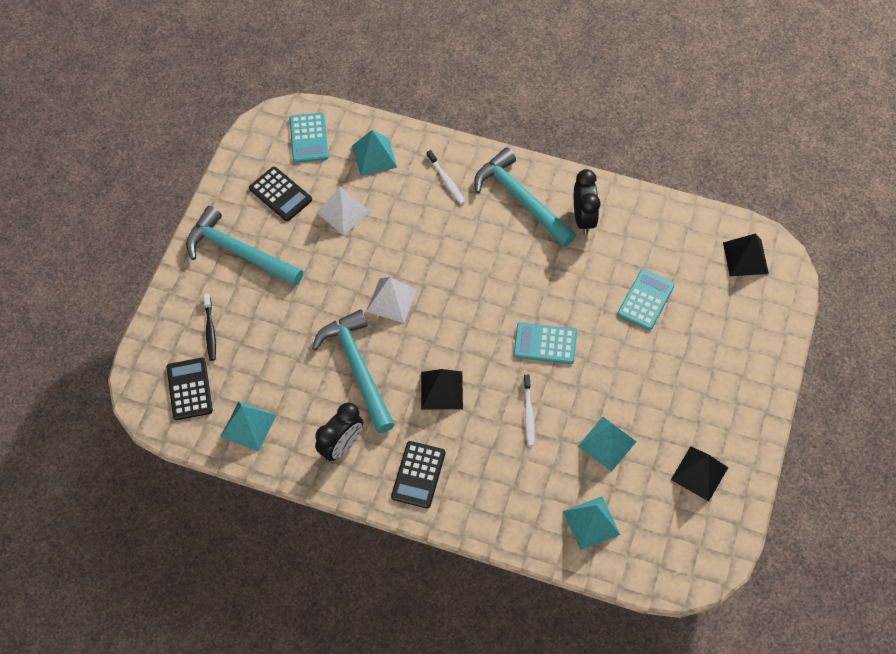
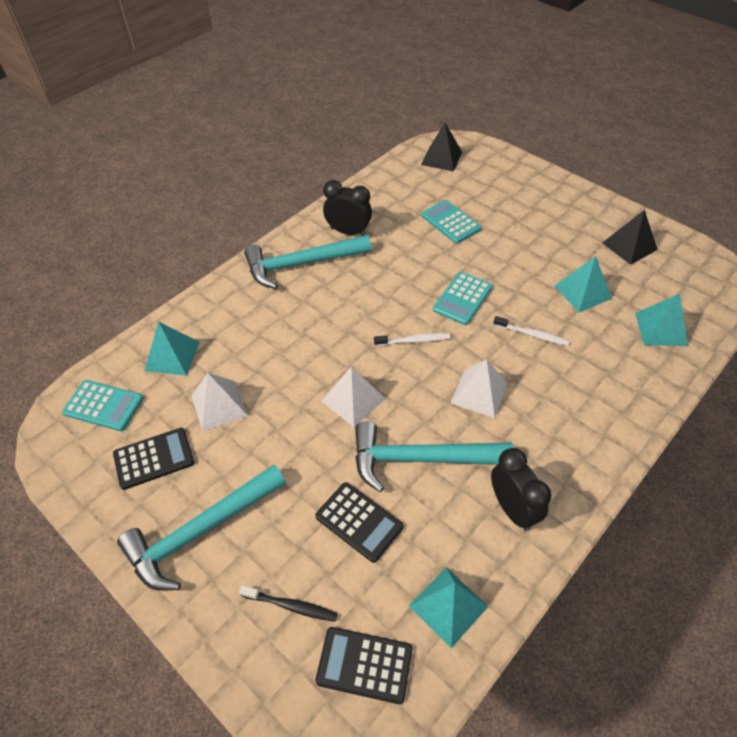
camera: 65 degrees left, 10 degrees down
black calculator [391,441,445,509] -> black calculator moved to [315,482,403,563]
black pyramid [421,369,463,410] -> white pyramid [451,359,508,418]
white toothbrush [427,150,465,204] -> white toothbrush moved to [374,333,450,346]

